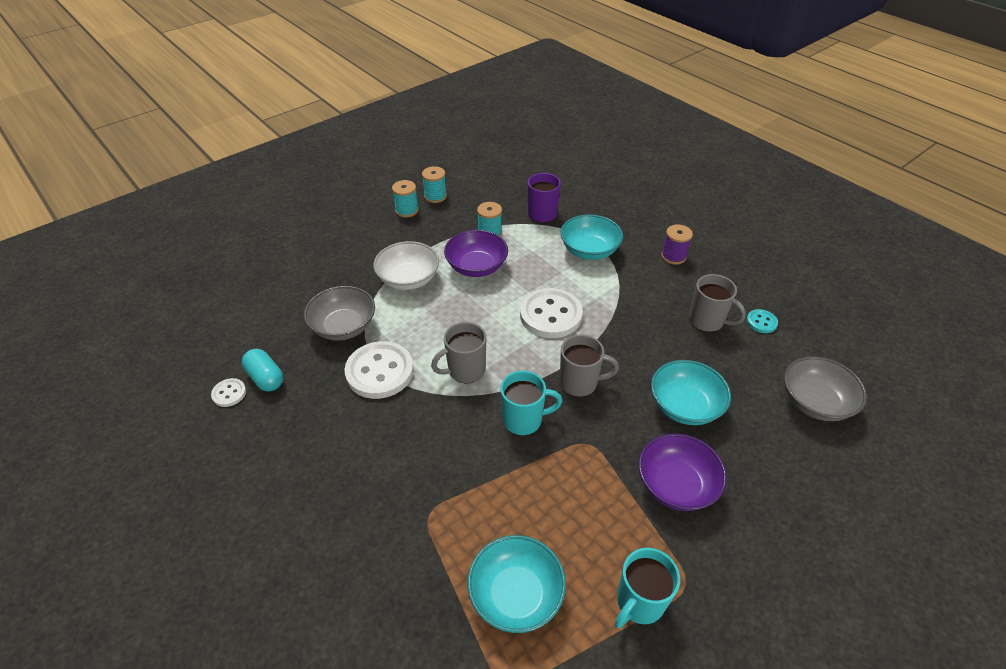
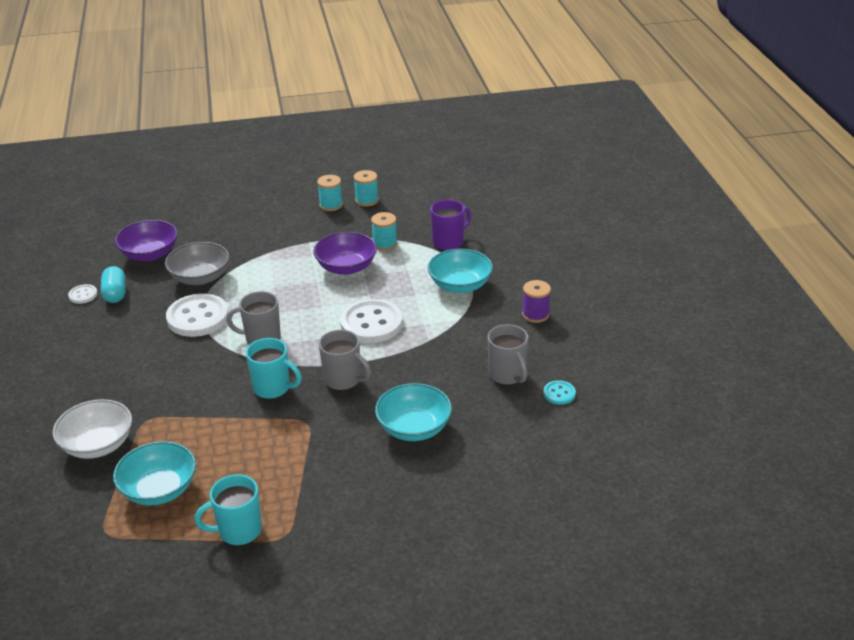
camera: 30 degrees right, 10 degrees down
white bowl [373,241,439,290] -> white bowl moved to [53,399,132,459]
purple bowl [639,433,727,511] -> purple bowl moved to [115,220,178,261]
grey bowl [784,356,867,421] -> none

